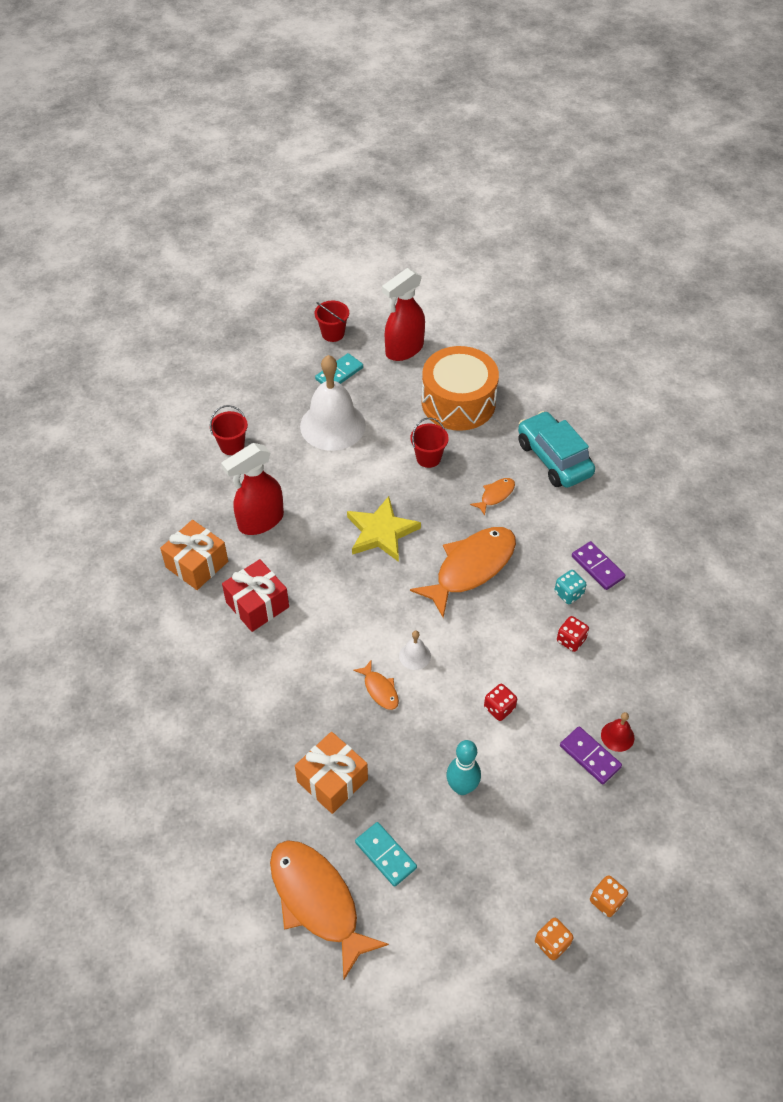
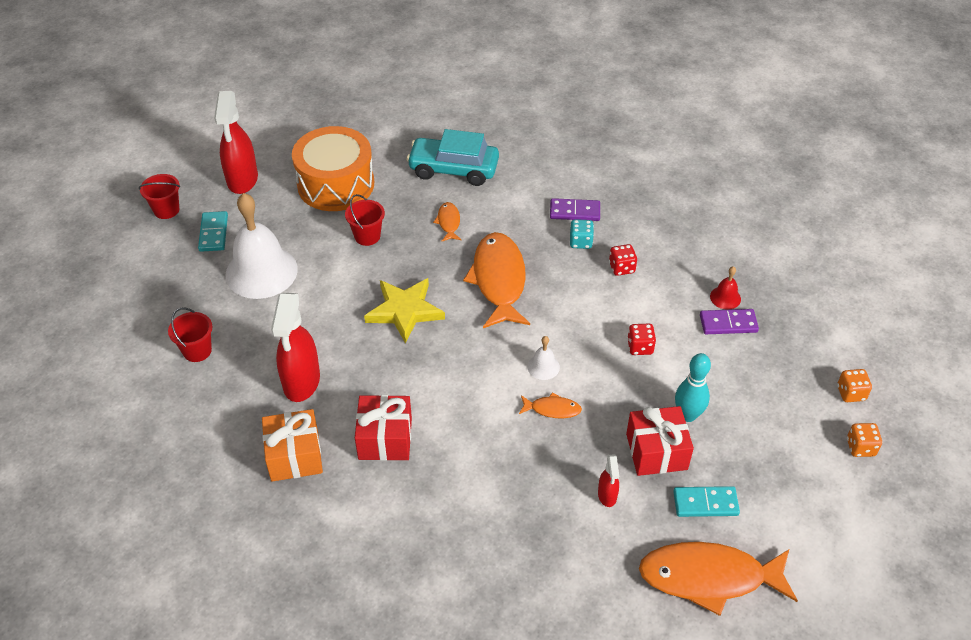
camera: 50 degrees left, 5 degrees down
orange gift [295,732,368,814] -> red spray bottle [598,454,619,507]
none -> red gift [626,406,694,476]

